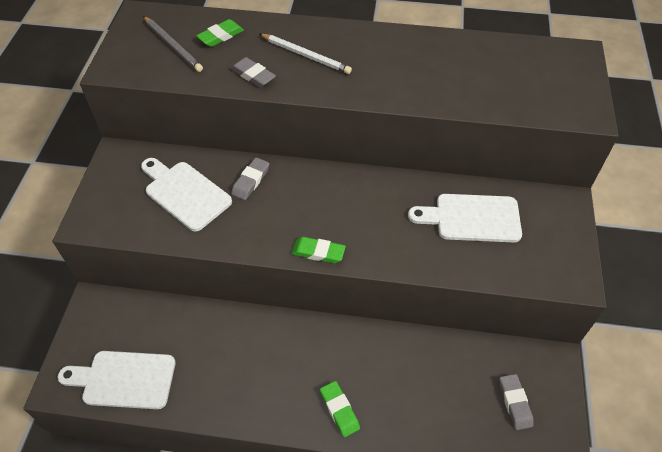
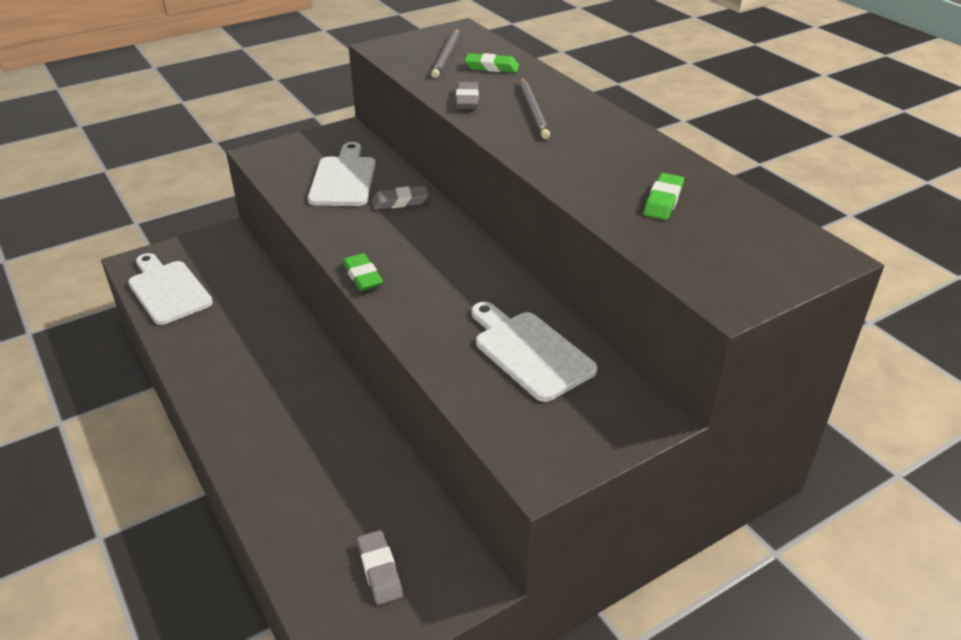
camera: 50 degrees right, 15 degrees down
white pencil [260,34,352,74] -> grey pencil [520,78,550,139]
green eraser [320,381,360,437] -> green eraser moved to [644,173,684,220]
grey eraser [499,374,534,430] -> grey eraser turned 60 degrees counterclockwise [357,530,403,605]

